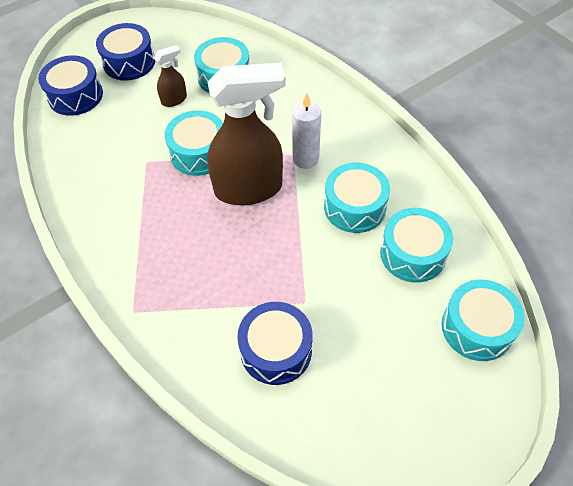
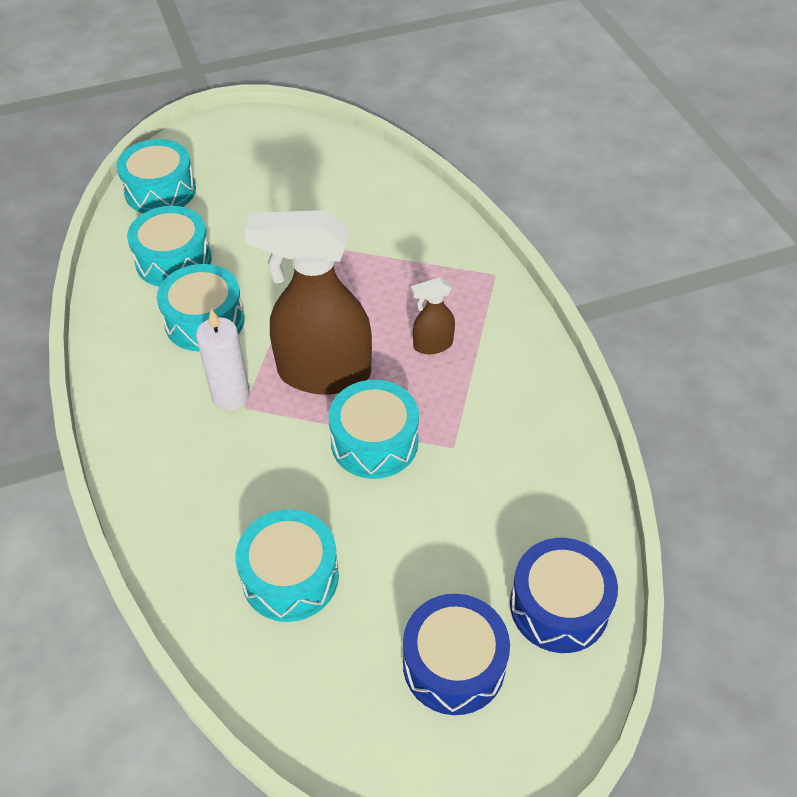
camera: 165 degrees left, 5 degrees down
brown spray bottle [154,45,187,107] -> brown spray bottle moved to [411,277,455,354]
blue drum [237,302,313,385] -> none

